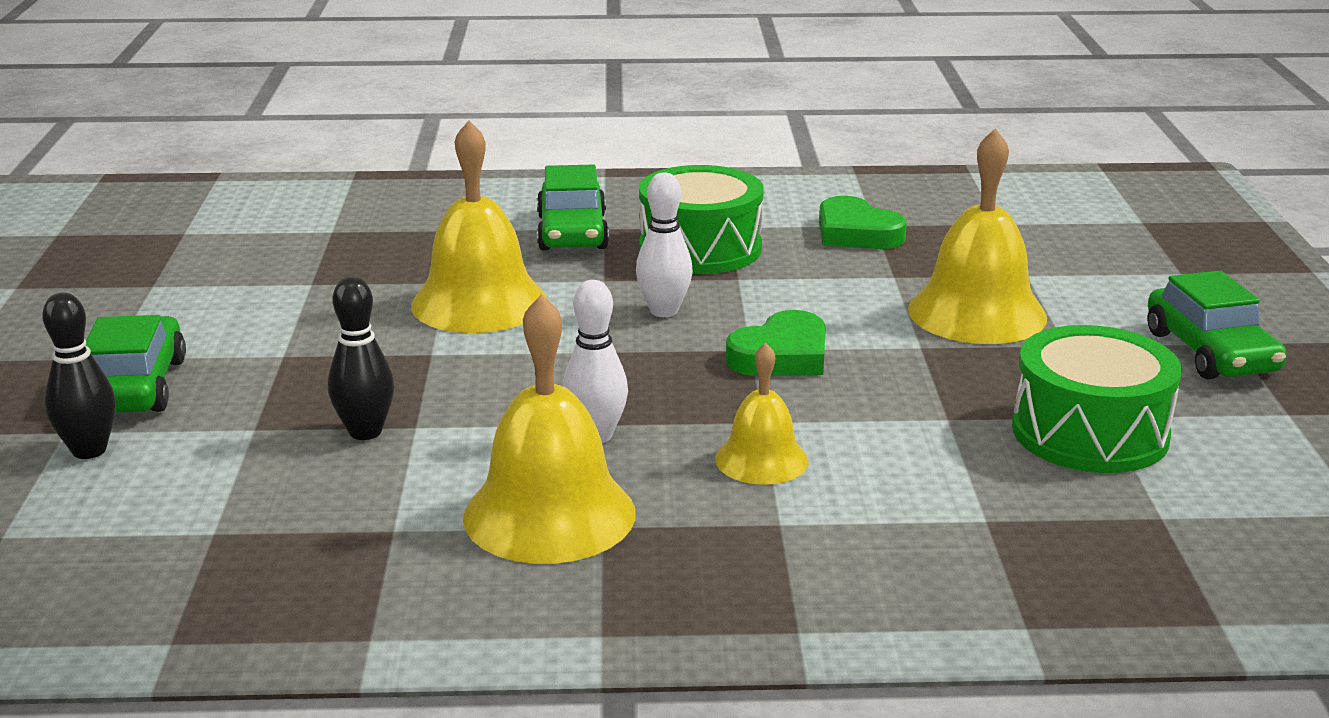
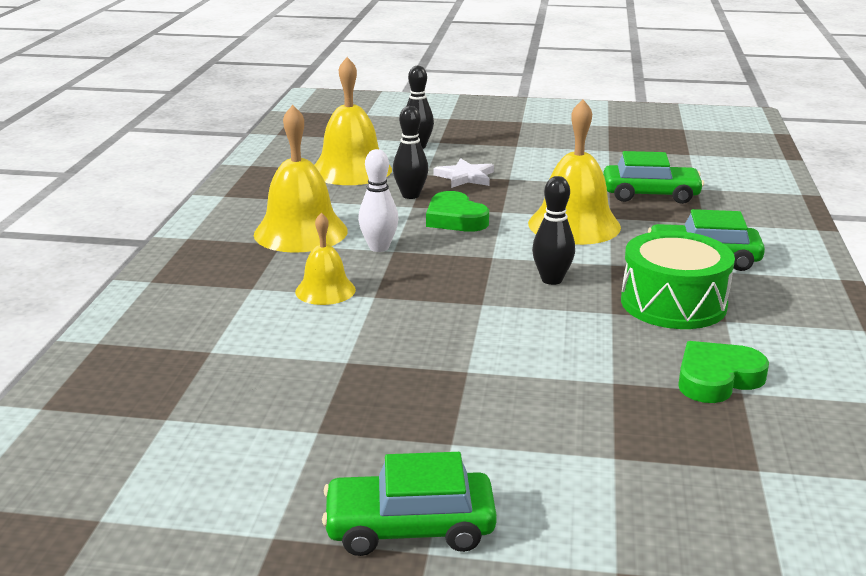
camera: 100 degrees right, 0 degrees up
green car [85,315,186,413] -> green car moved to [603,151,704,204]
white bowling pin [636,173,693,317] -> black bowling pin [532,176,575,285]
green heart [726,310,826,376] -> green heart moved to [426,191,489,232]
yellow bell [908,128,1047,344] -> yellow bell moved to [314,57,392,185]
green drum [1012,325,1182,473] -> none
none -> white star [434,158,494,188]

